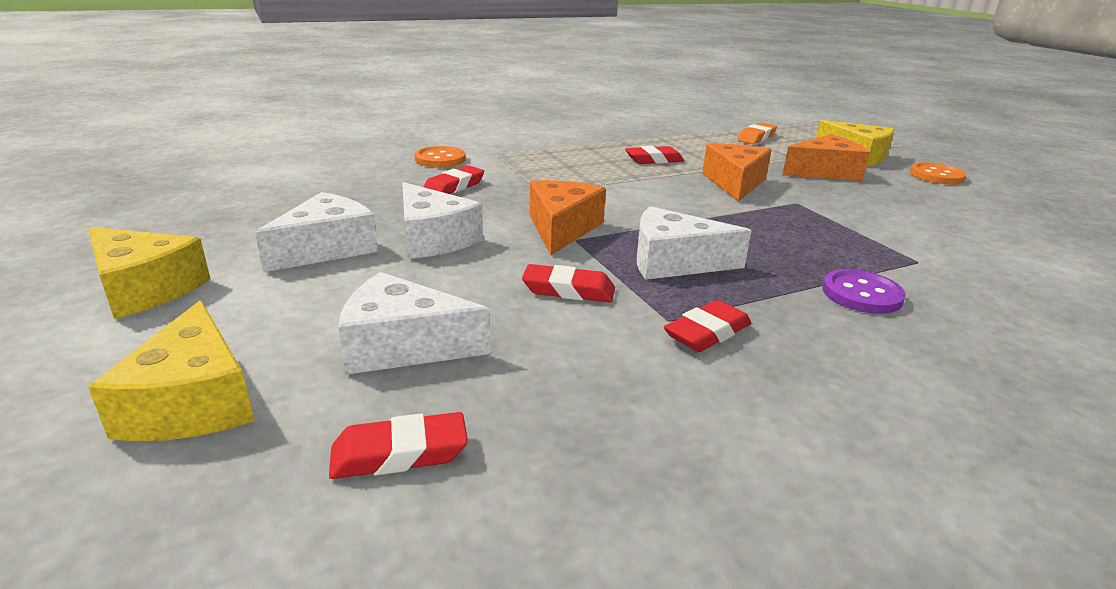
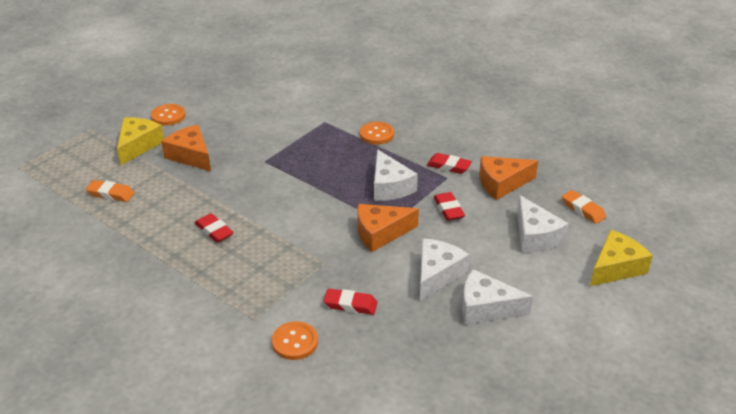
camera: 115 degrees left, 10 degrees up
yellow cheese [88,227,210,319] -> none
red eraser [329,412,468,479] -> orange eraser [562,190,606,224]
orange cheese [702,144,771,201] -> orange cheese moved to [479,156,538,200]
purple button [822,269,906,314] -> orange button [360,122,394,145]

